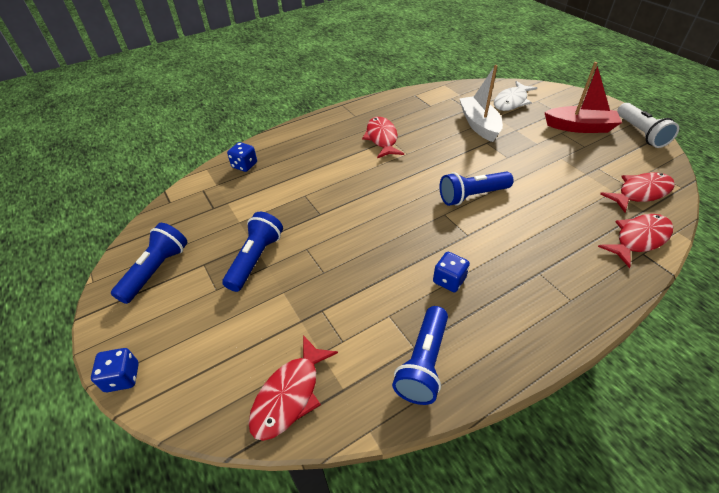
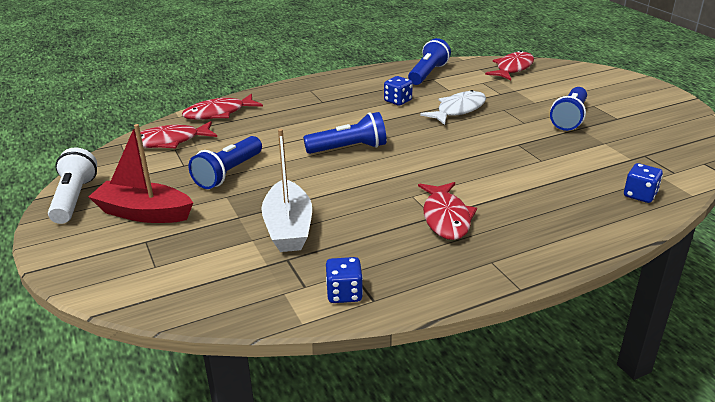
camera: 175 degrees left, 15 degrees down
blue dice [91,348,139,392] -> blue dice moved to [326,257,363,303]
blue flashlight [111,223,188,304] -> blue flashlight moved to [189,136,262,189]
white fish [494,81,537,111] -> white fish moved to [420,90,486,125]

